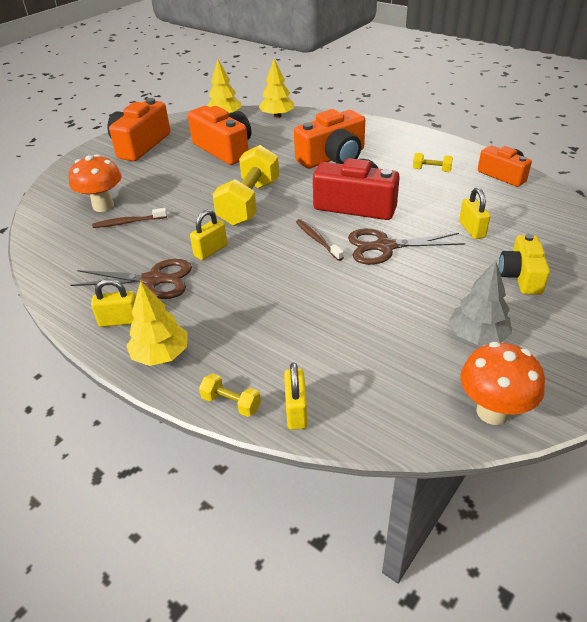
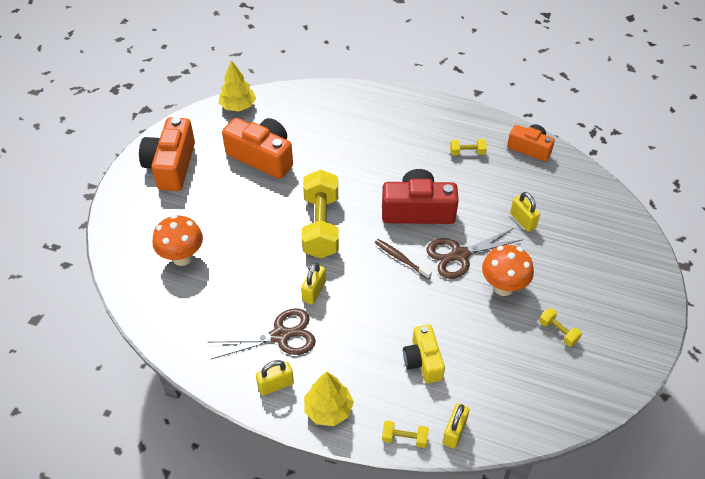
camera: 20 degrees left, 10 degrees up
brown toothbrush [92,208,167,228] -> none
yellow tree [259,59,294,118] -> none
yellow padlock [284,362,308,430] -> yellow padlock turned 45 degrees clockwise [443,403,470,449]
orange camera [294,109,365,169] -> none
grey tree [449,260,513,345] -> yellow dumbbell [539,308,582,347]
orange mushroom [460,342,545,425] -> orange mushroom moved to [482,245,534,296]
yellow camera [499,234,550,295] -> yellow camera moved to [403,324,445,383]

